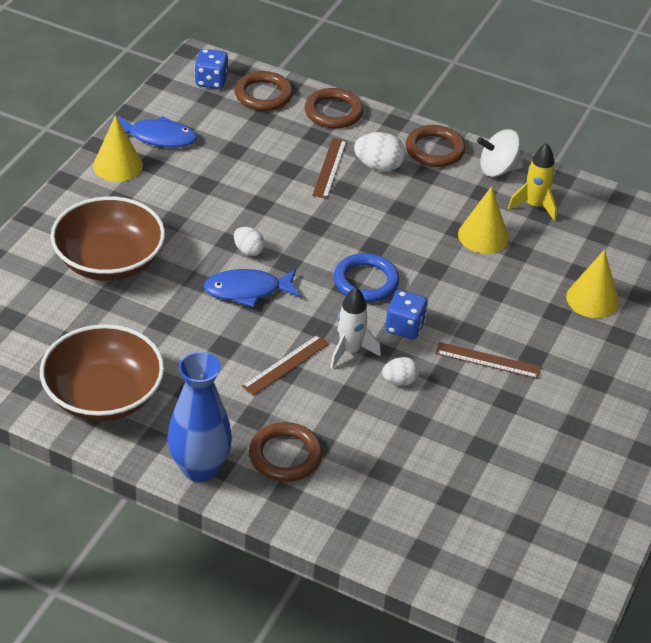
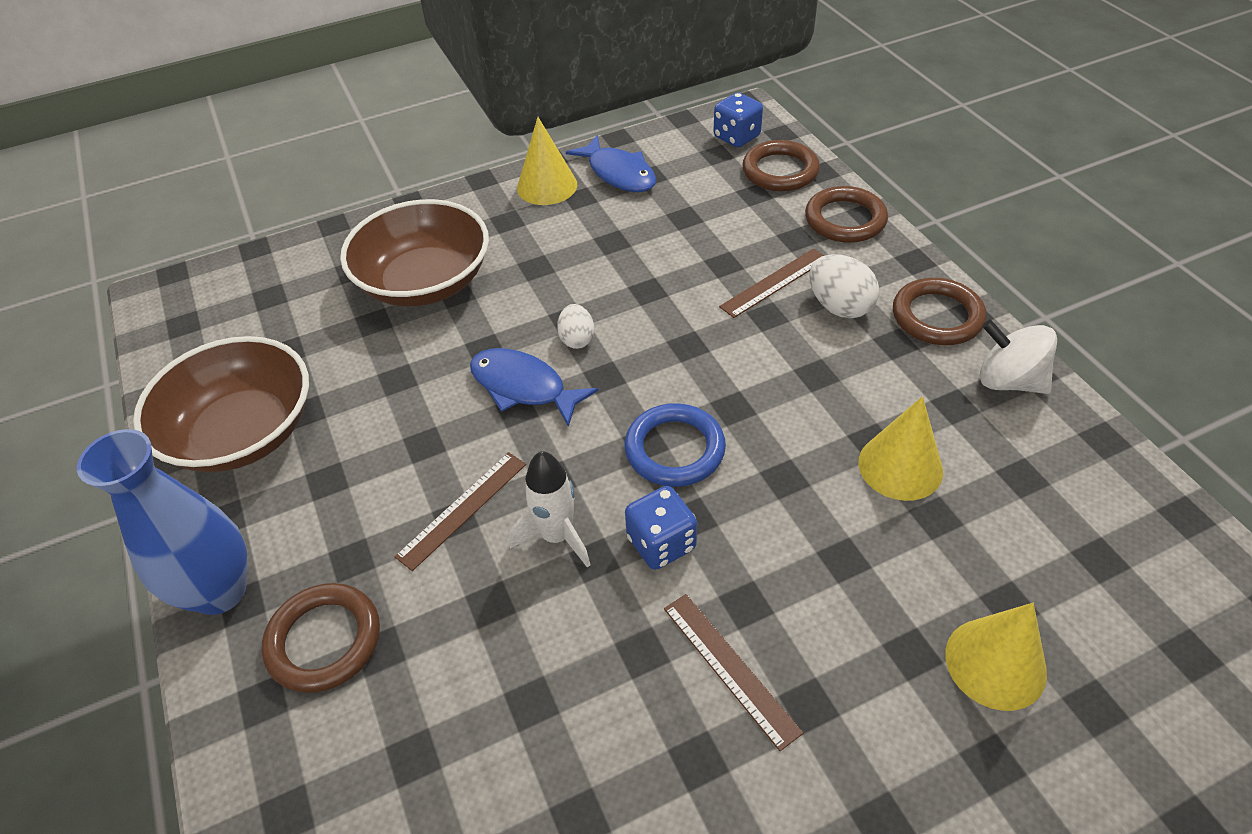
camera: 45 degrees right, 5 degrees up
brown ruler [242,335,330,396] -> brown ruler turned 45 degrees counterclockwise [394,452,526,571]
white egg [382,357,420,386] -> none
yellow rocket [508,143,557,221] -> none

